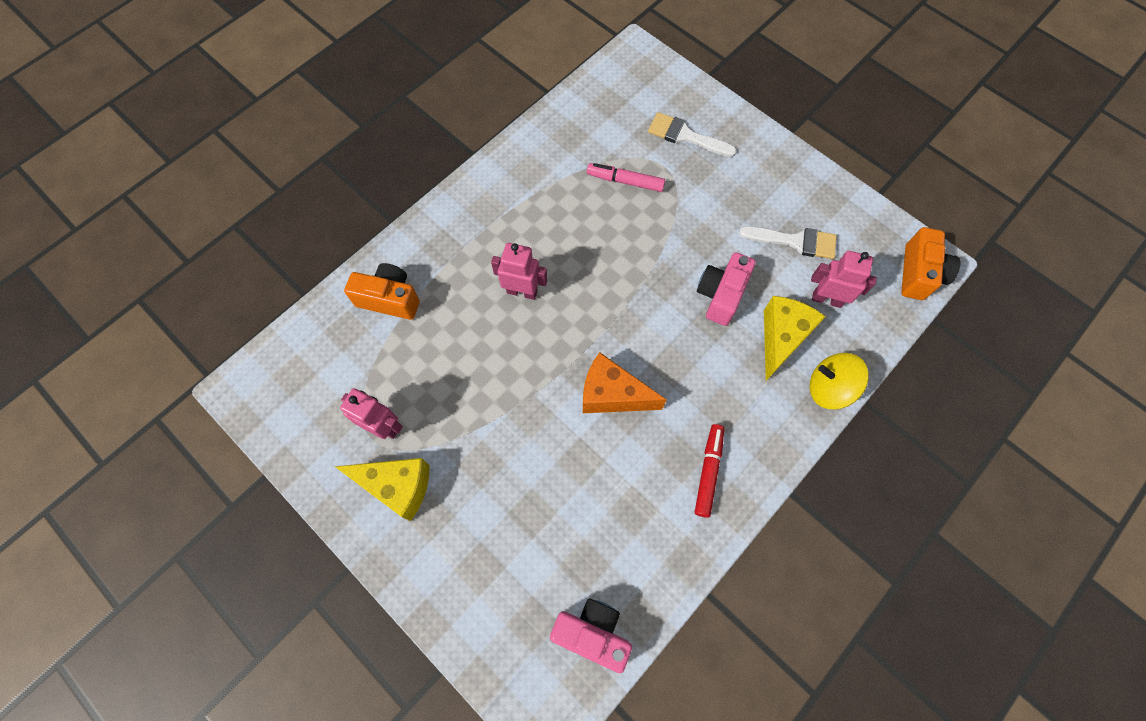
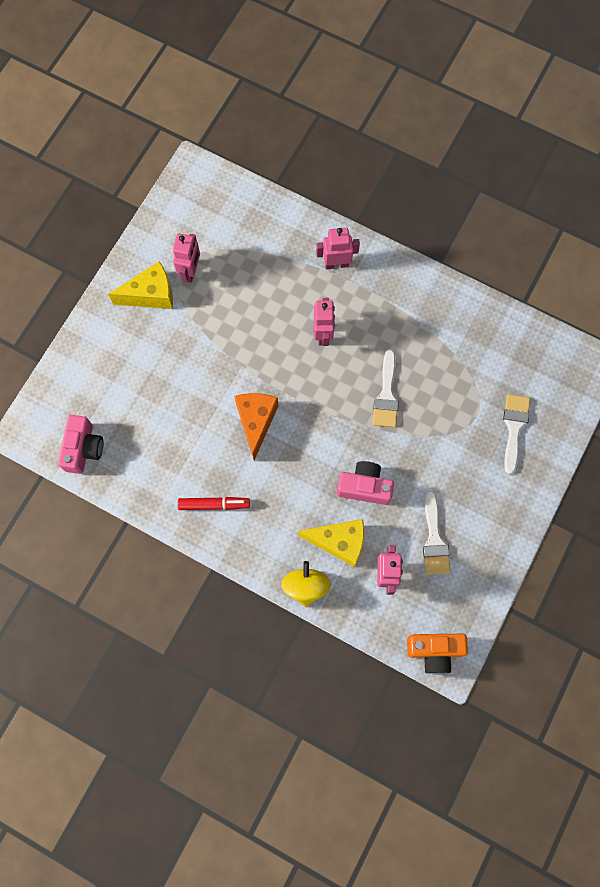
camera: 75 degrees right, 5 degrees up
yellow cheese [335,458,430,521] -> yellow cheese turned 105 degrees counterclockwise [108,261,173,309]
orange camera [344,263,420,320] -> none
pink marker [587,163,665,192] -> none
none -> pink robot [316,228,360,269]
none -> white brush [373,350,399,427]

